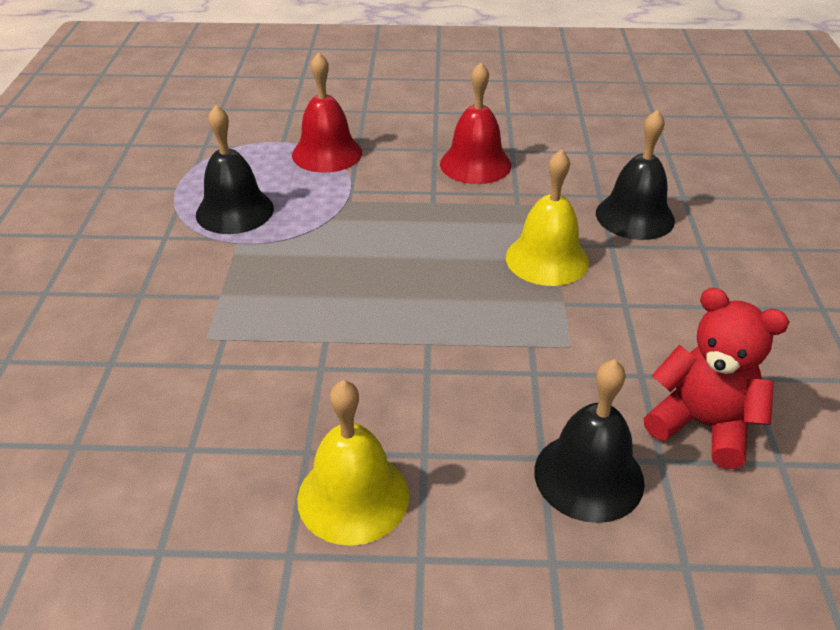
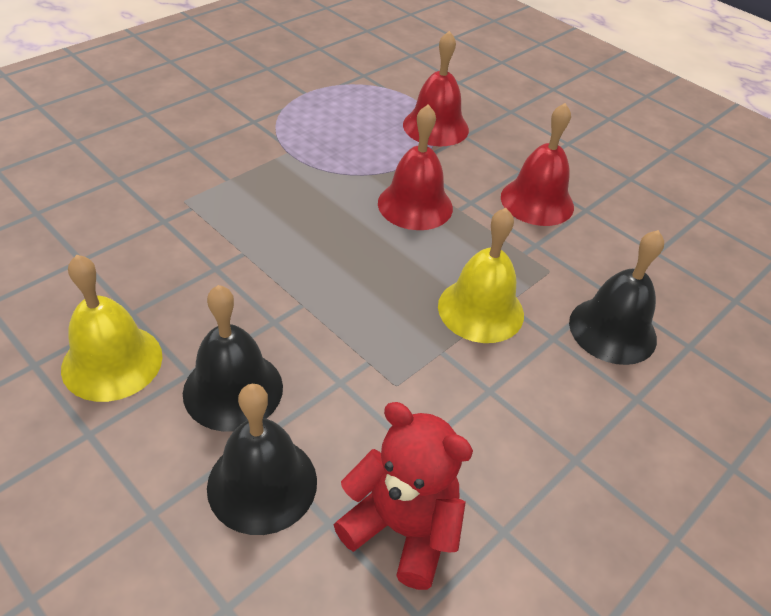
camera: 40 degrees right, 5 degrees up
black bell [196,105,274,234] -> black bell moved to [183,285,283,431]
red teddy bear [644,288,789,470] -> red teddy bear turned 45 degrees counterclockwise [333,402,473,590]
none -> red bell [378,104,453,230]

